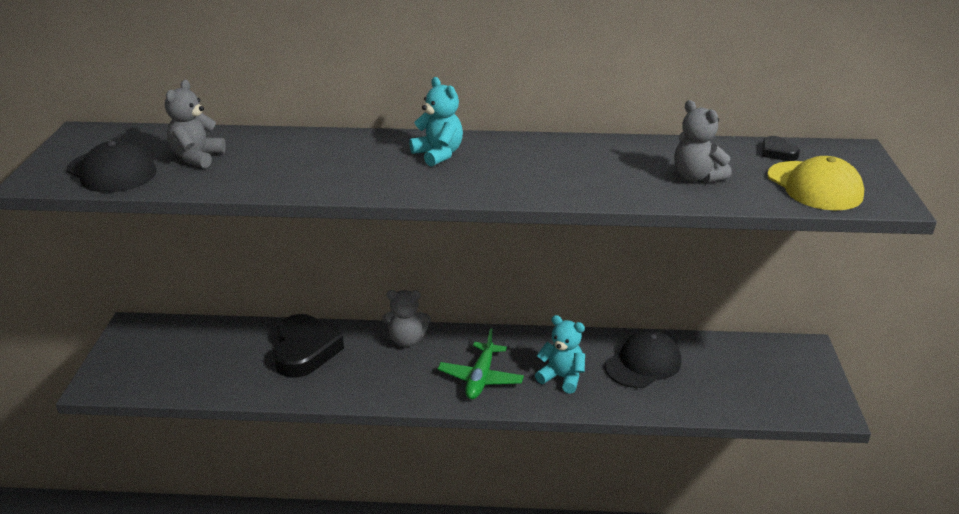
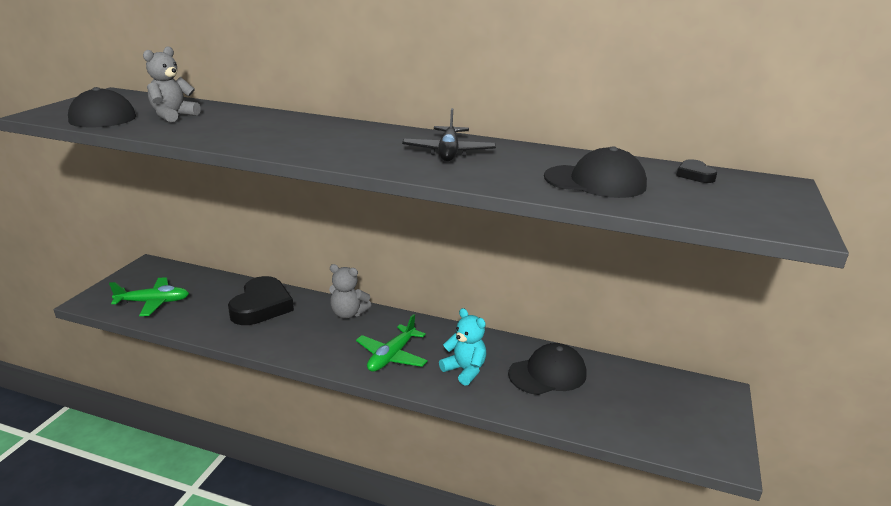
camera: 15 degrees right, 5 degrees down
turquoise teddy bear [409,77,463,167] -> none
grey teddy bear [674,100,731,183] -> black cap [544,146,647,198]
yellow cap [767,156,864,211] -> none
none -> green plane [109,277,189,316]
none -> black plane [402,108,496,161]

